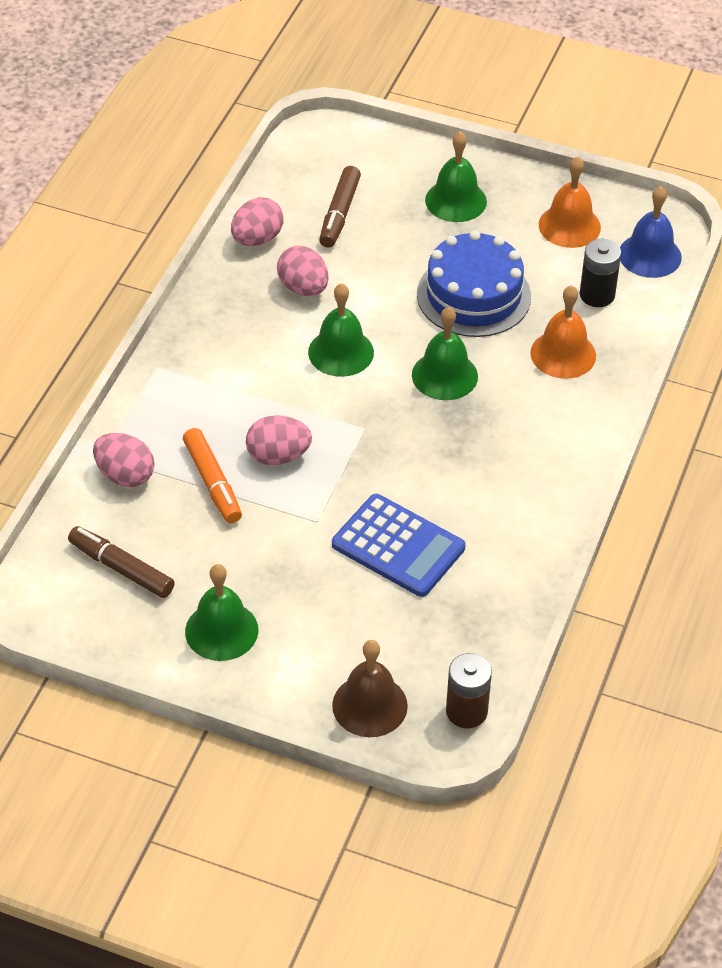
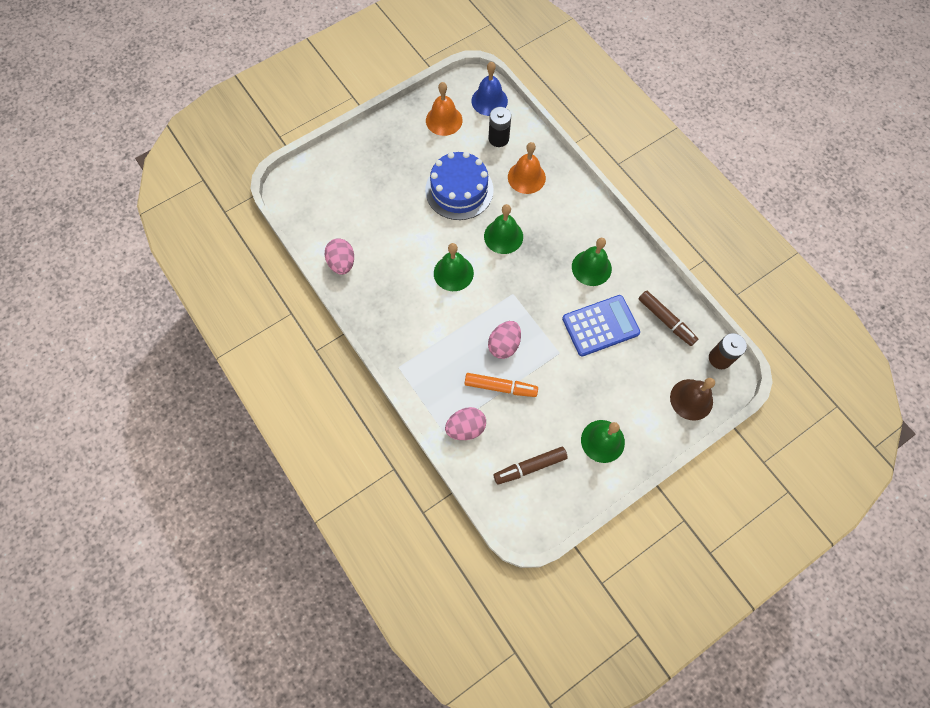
camera: 55 degrees left, 20 degrees up
pink egg [277,246,329,296] -> none
brown marker [319,166,361,248] -> brown marker moved to [639,290,698,346]
green bell [425,131,487,222] -> green bell moved to [572,238,612,286]

